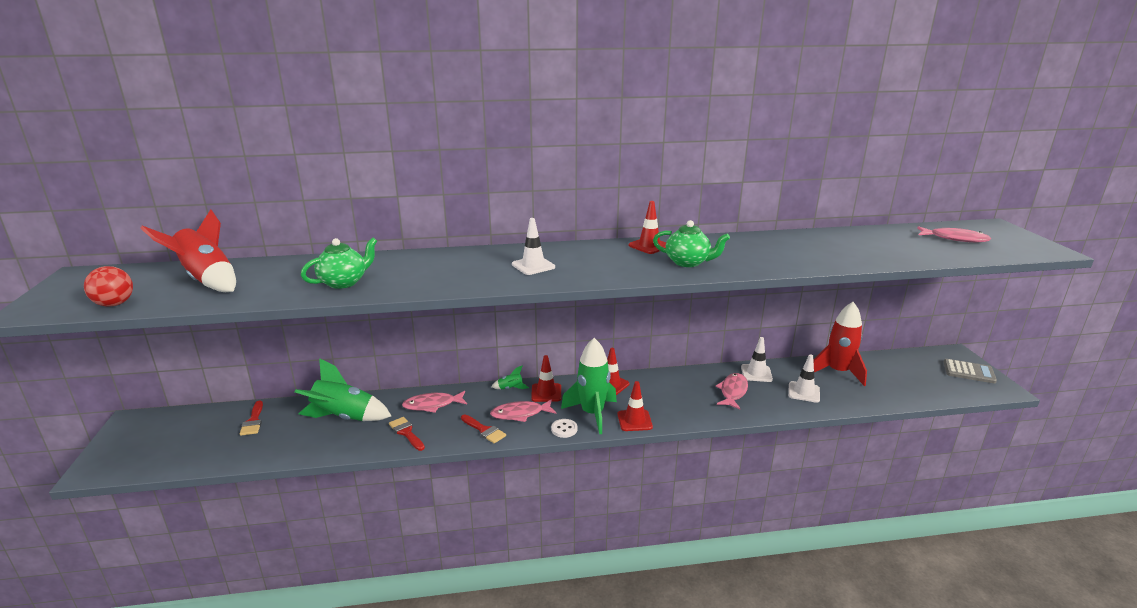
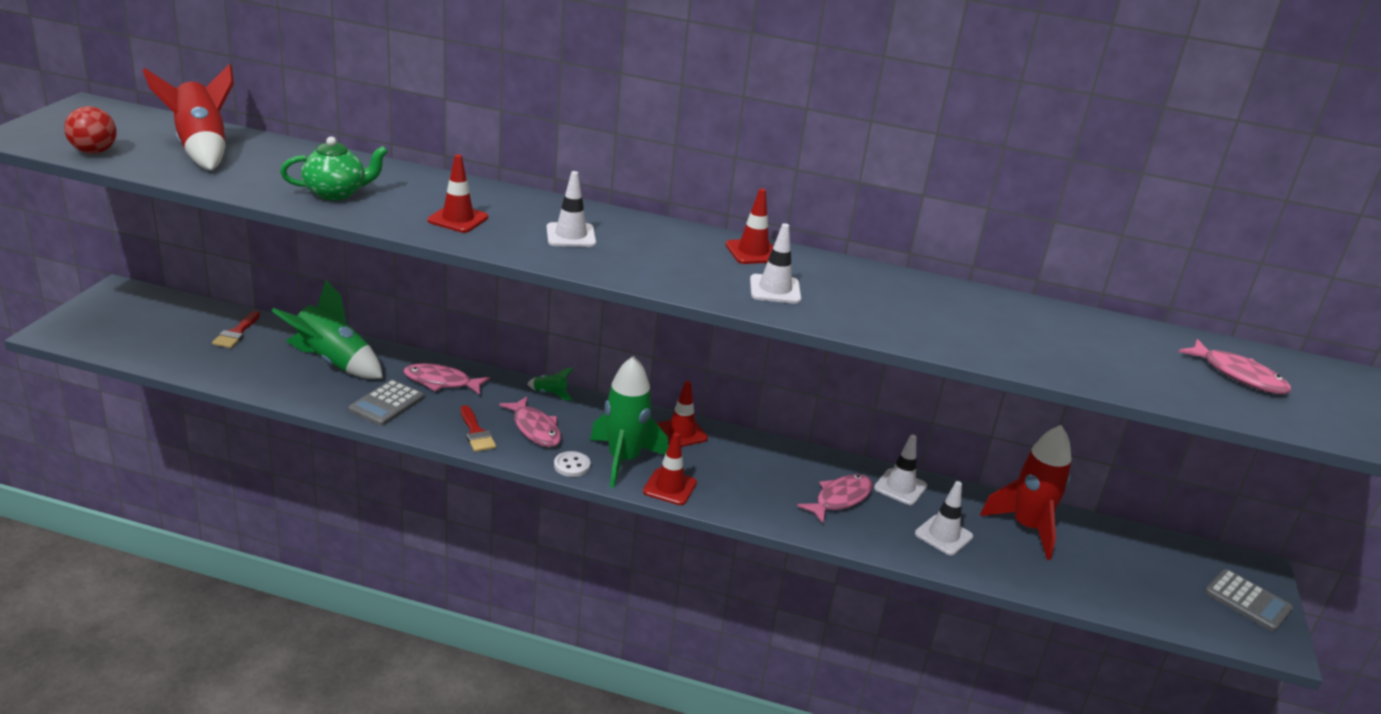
camera: 20 degrees right, 5 degrees up
red brush [389,417,425,451] -> grey calculator [349,380,424,426]
pink fish [490,399,556,422] -> pink fish turned 135 degrees counterclockwise [499,396,561,447]
red traffic cone [531,355,561,402] -> red traffic cone moved to [428,154,488,233]
green teapot [653,220,730,267] -> white traffic cone [750,223,801,304]

